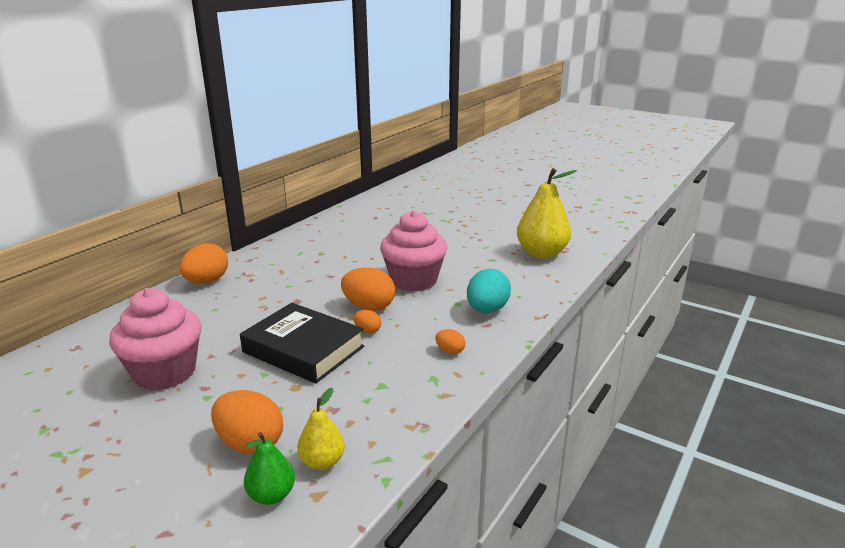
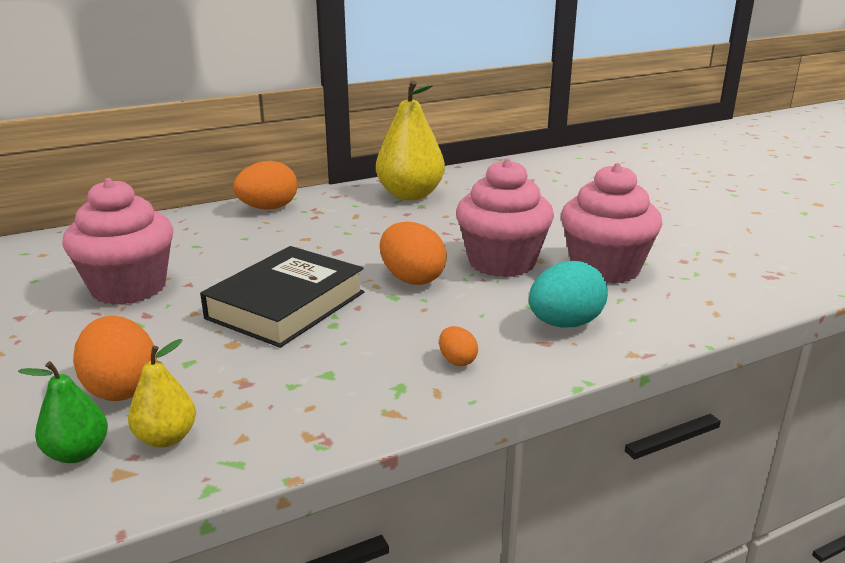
camera: 30 degrees right, 0 degrees up
black book [240,303,364,384] -> black book turned 60 degrees clockwise [200,246,364,348]
orange egg [353,310,382,334] -> none
yellow pear [517,168,577,259] -> yellow pear moved to [376,80,445,200]
none -> pink cupcake [561,163,663,284]

